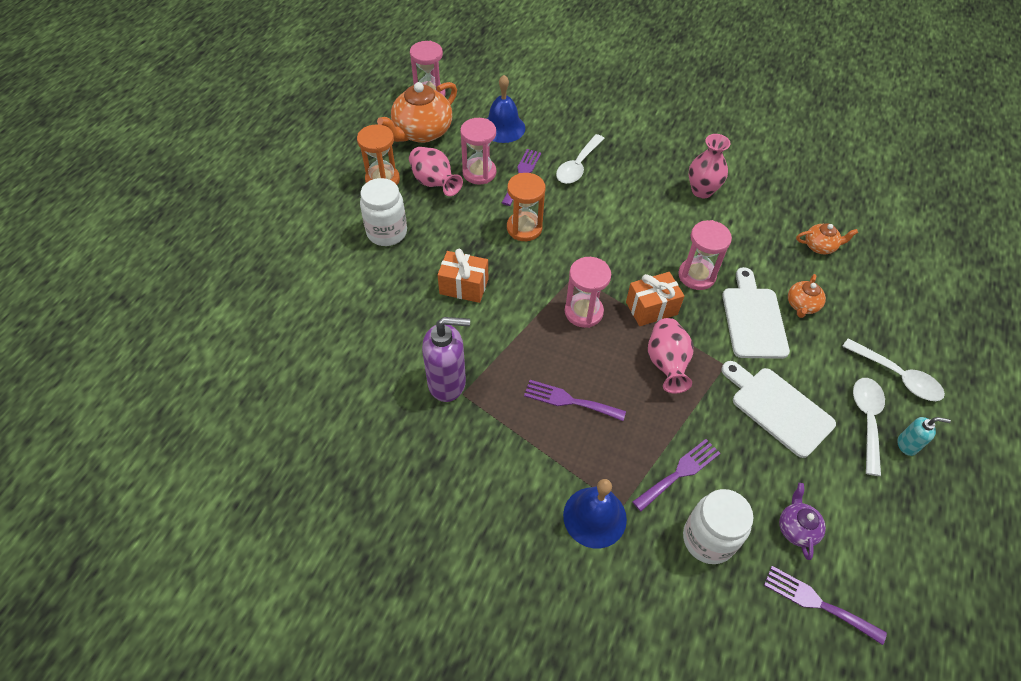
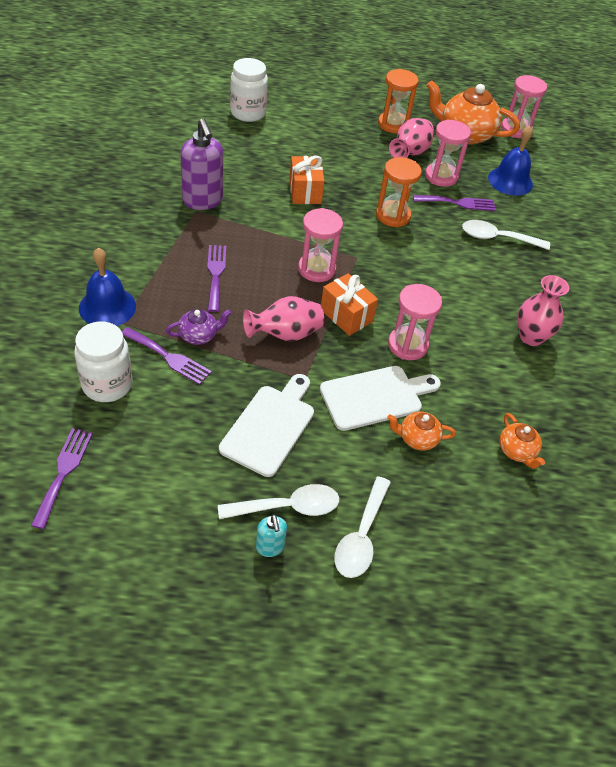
camera: 65 degrees right, 5 degrees down
white jar [360,178,407,246] -> white jar moved to [230,58,268,122]
purple teapot [779,483,826,560] -> purple teapot moved to [166,309,231,345]

